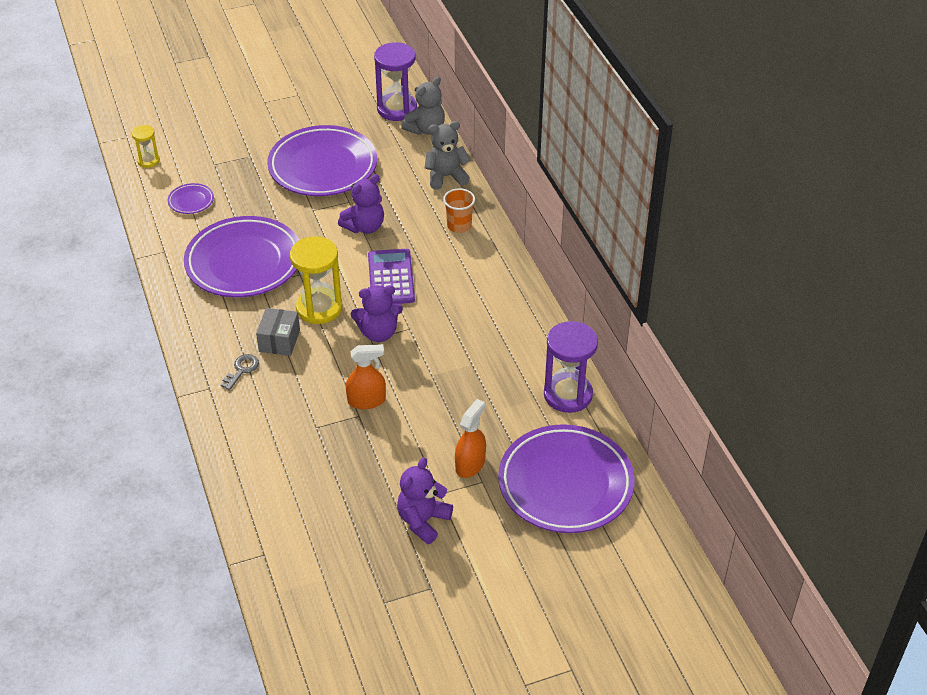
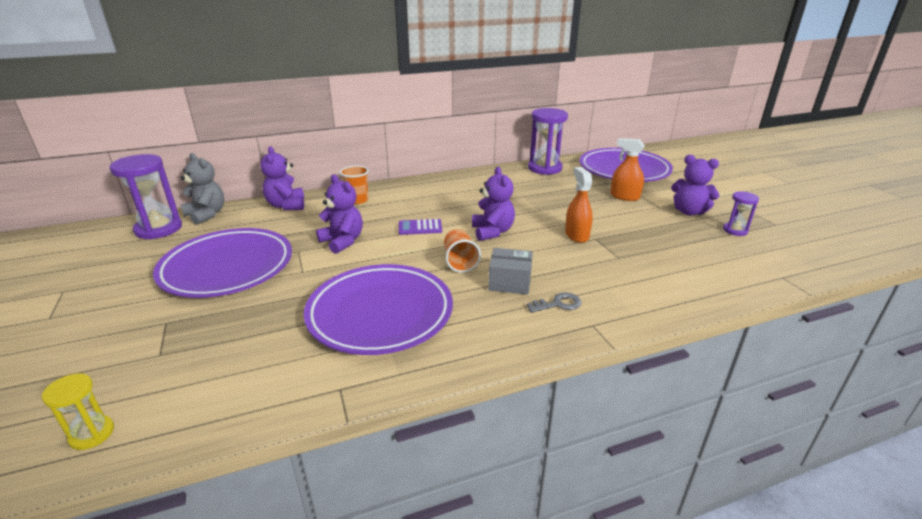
camera: 90 degrees left, 15 degrees down
purple plate [168,183,214,214] -> none
grey key [221,354,259,390] -> grey key turned 135 degrees clockwise [527,292,581,313]
yellow hourglass [290,236,342,324] -> orange cup [444,229,481,273]
purple calculator [368,249,415,304] -> purple calculator [399,219,442,235], size x0.61
grey teddy bear [425,121,470,190] -> purple teddy bear [260,147,304,210]
none -> purple hourglass [723,191,759,236]

